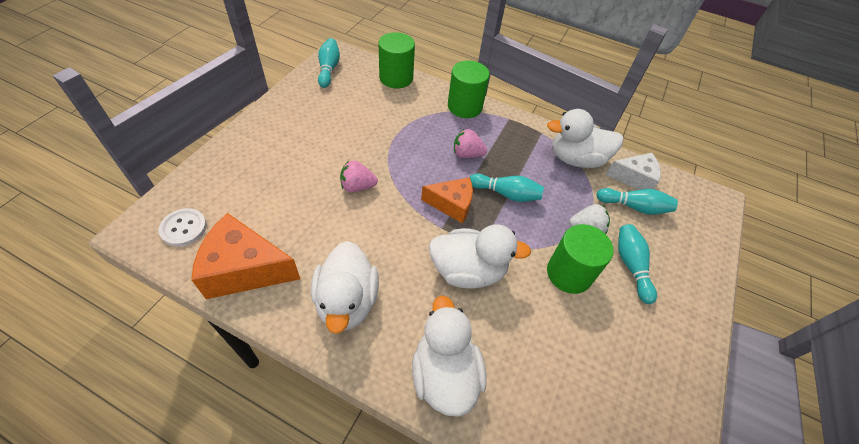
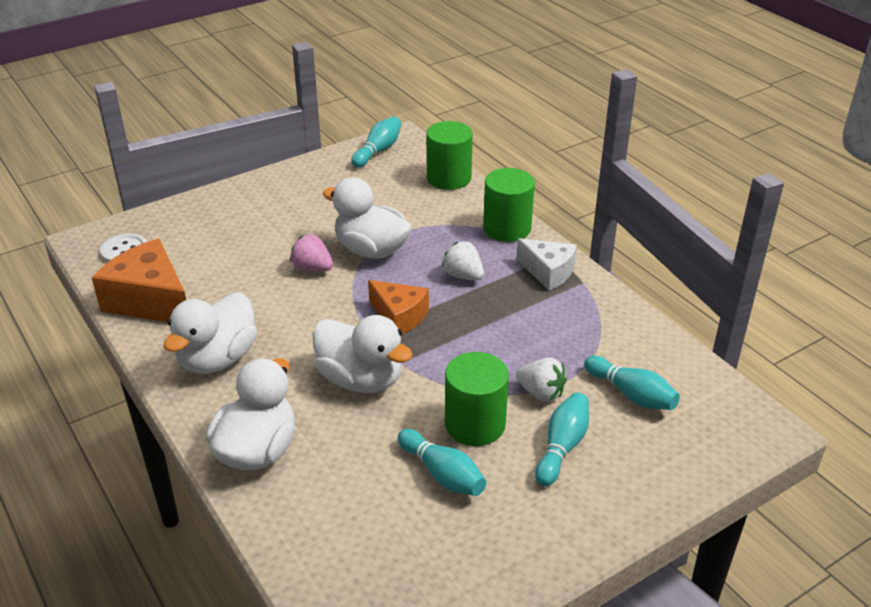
camera: 35 degrees right, 15 degrees down
pink strawberry [454,128,487,158] -> white strawberry [442,241,484,281]
turquoise bowling pin [470,174,544,202] -> turquoise bowling pin moved to [398,429,486,496]
white duck [547,109,623,168] -> white duck moved to [322,177,412,259]
white cheese [606,152,661,190] -> white cheese moved to [516,238,577,291]

